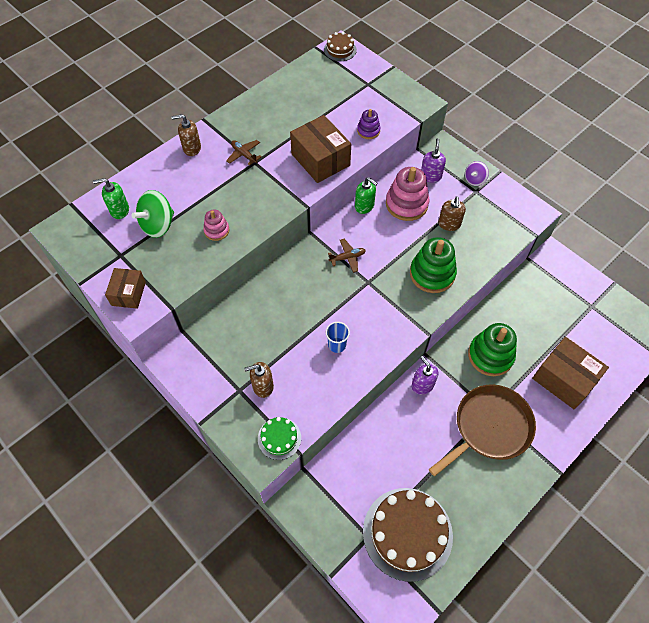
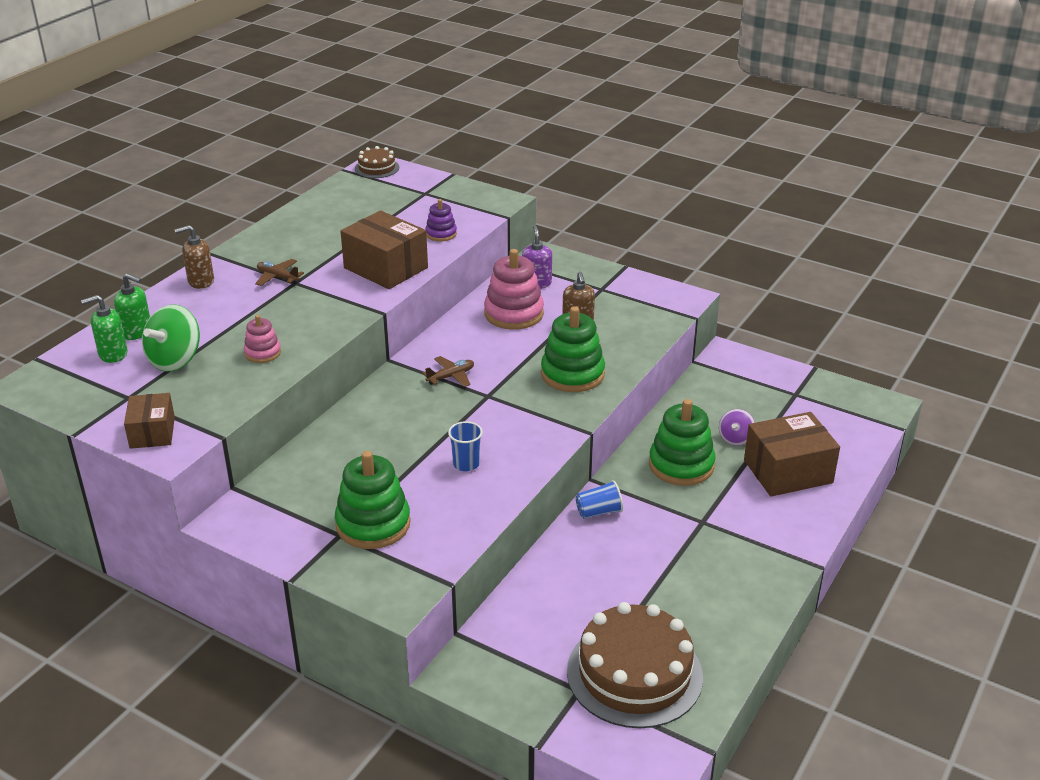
camera: 15 degrees left, 25 degrees down
brown soap dispenser [244,362,274,398] -> green stacking toy [335,451,411,549]
green cake [258,417,301,460] -> none
green soap dispenser [355,177,378,214] -> green soap dispenser moved to [114,273,150,340]
purple soap dispenser [412,356,438,395] -> blue cup [576,480,623,519]
brown pan [429,384,536,476] -> none
purple spinning top [465,161,489,186] -> purple spinning top moved to [719,409,755,446]
brown box [532,337,609,409] -> brown box turned 45 degrees counterclockwise [744,412,840,497]

